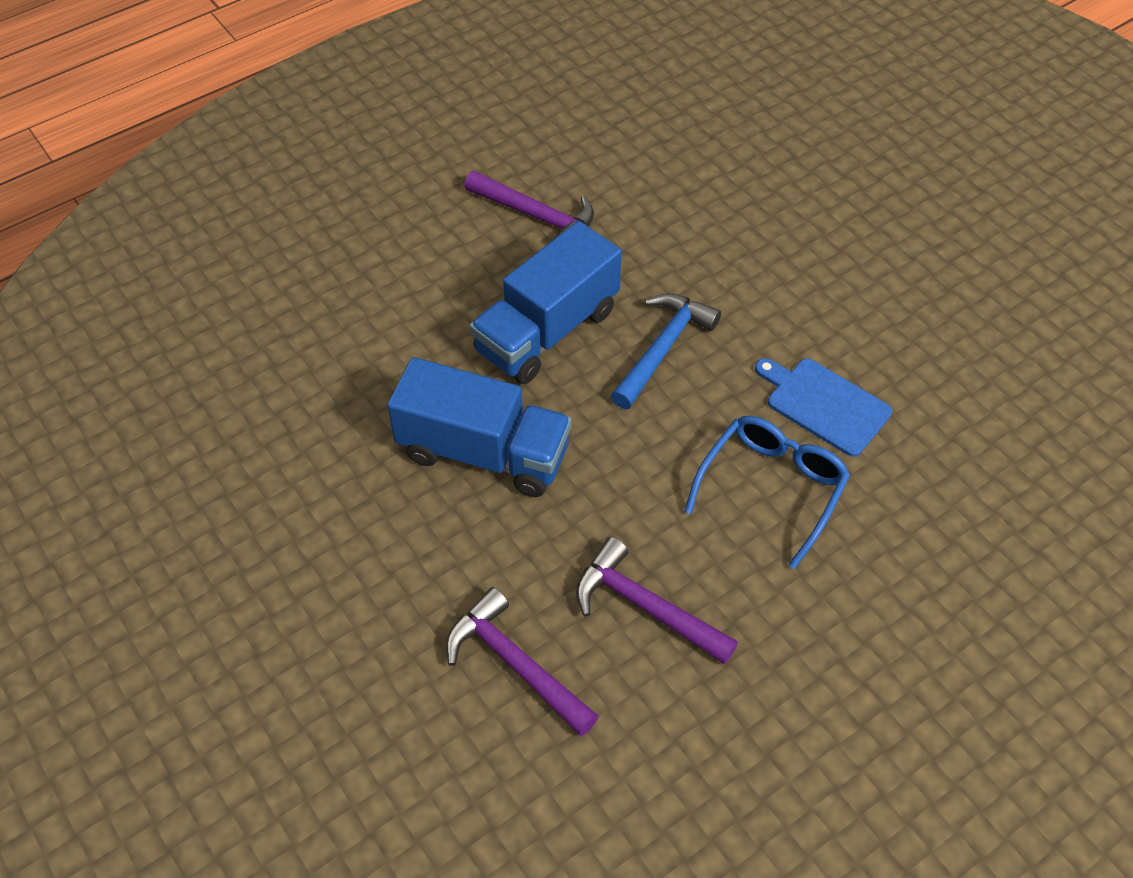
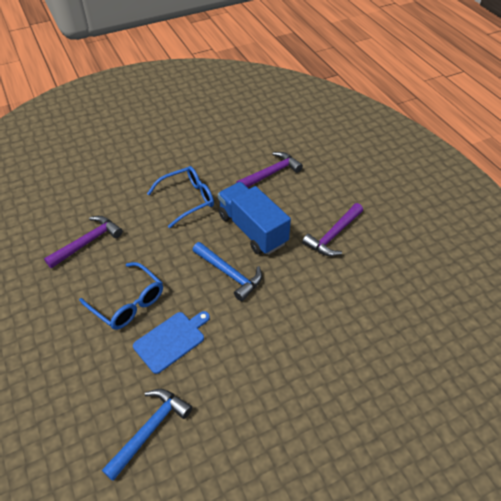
camera: 100 degrees right, 5 degrees down
blue truck [387,357,572,497] -> blue glasses [147,166,214,228]
purple hammer [446,587,599,736] -> purple hammer moved to [236,152,303,187]
none -> blue hammer [102,389,192,481]

